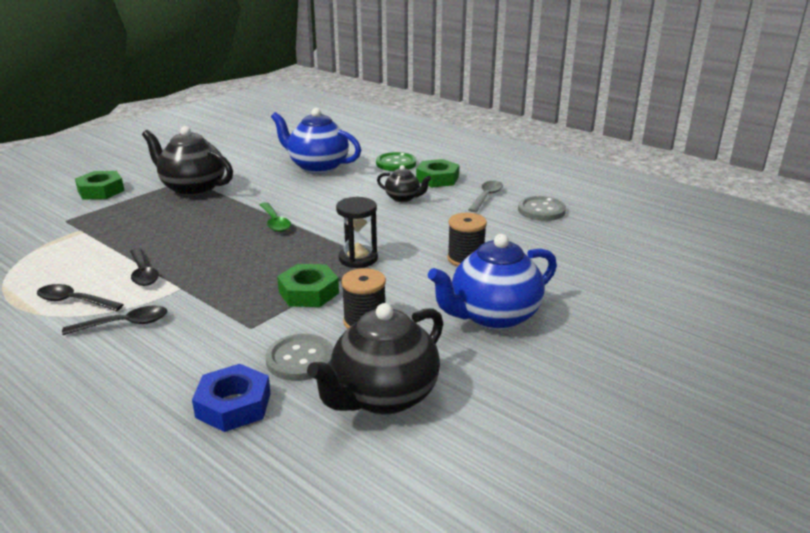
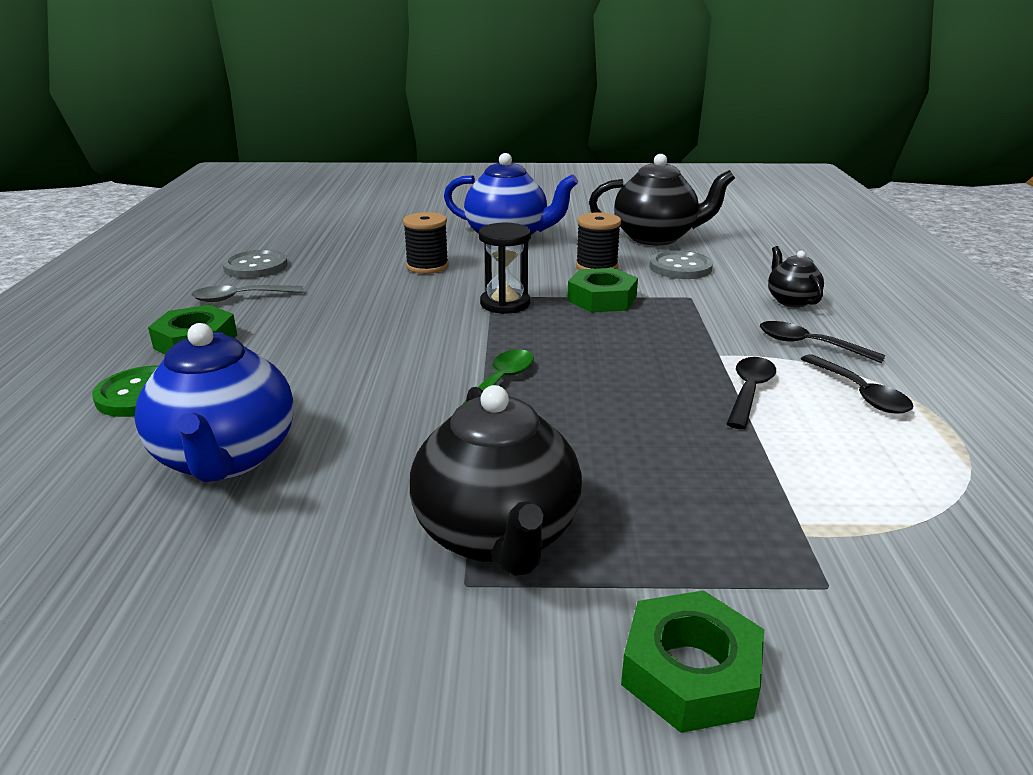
camera: 130 degrees left, 0 degrees up
blue nut [192,364,271,432] -> none
black teapot [377,165,431,202] -> black teapot moved to [768,246,824,307]

